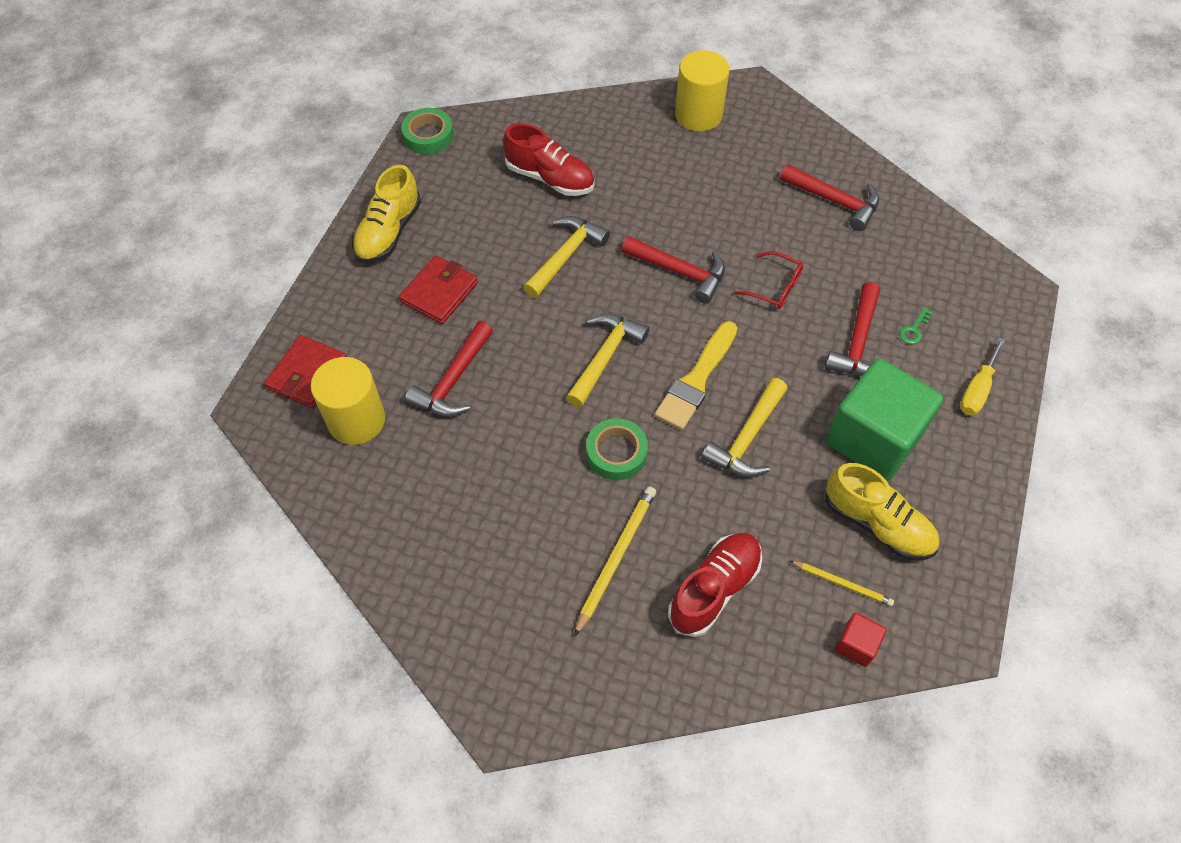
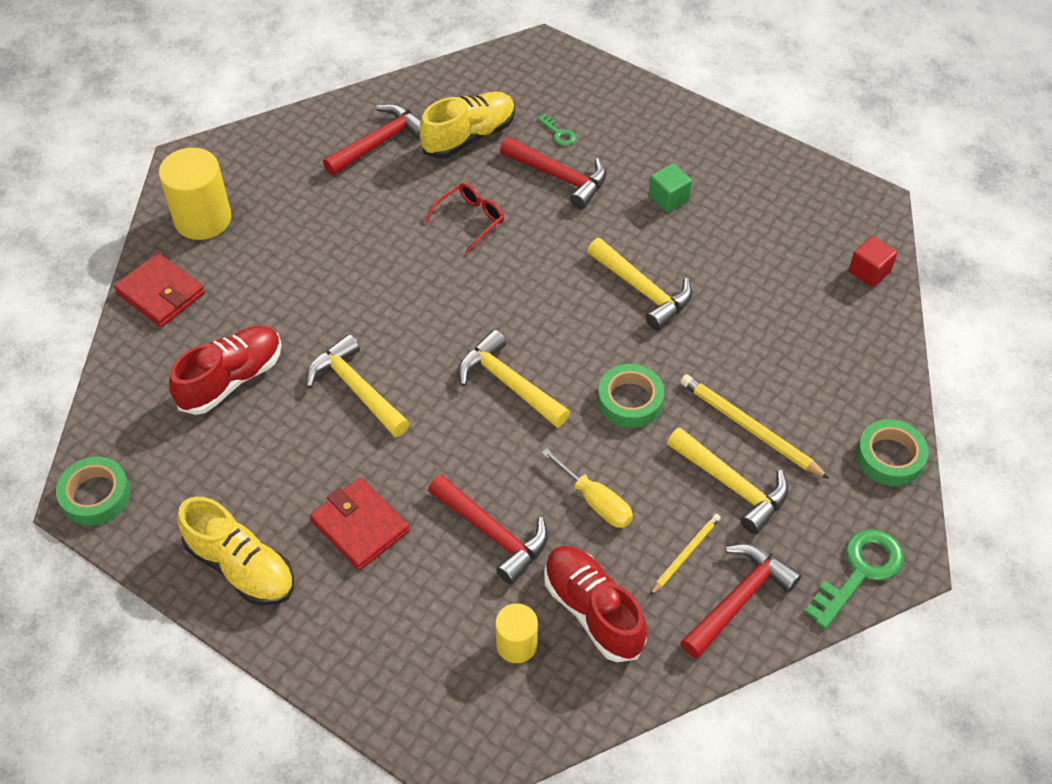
camera: 75 degrees left, 5 degrees down
red wallet [264,335,346,408] -> red wallet moved to [114,253,205,327]
yellow cylinder [311,357,385,445] -> yellow cylinder [495,603,538,663], size x0.58
red hammer [622,236,725,304] -> red hammer moved to [681,544,802,659]
yellow brush [655,321,737,430] -> none
red shoe [668,533,762,637] -> red shoe moved to [544,546,647,662]
yellow pencil [790,561,894,606] -> yellow pencil moved to [650,514,721,595]
yellow shoe [825,463,940,561] -> yellow shoe moved to [419,91,515,158]
green cube [826,358,943,481] -> green cube [649,163,692,213], size x0.42
yellow screwdriver [960,337,1005,416] -> yellow screwdriver moved to [542,448,633,528]
none -> yellow hammer [667,428,788,534]
none -> green key [804,529,904,629]
none -> green tape [856,419,928,486]

